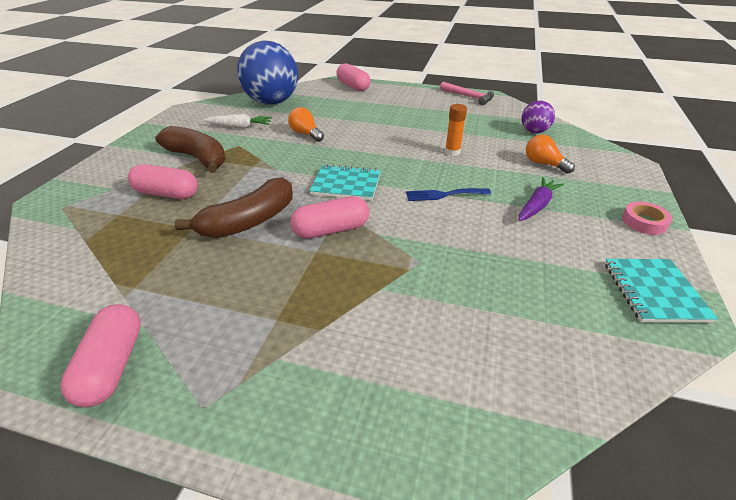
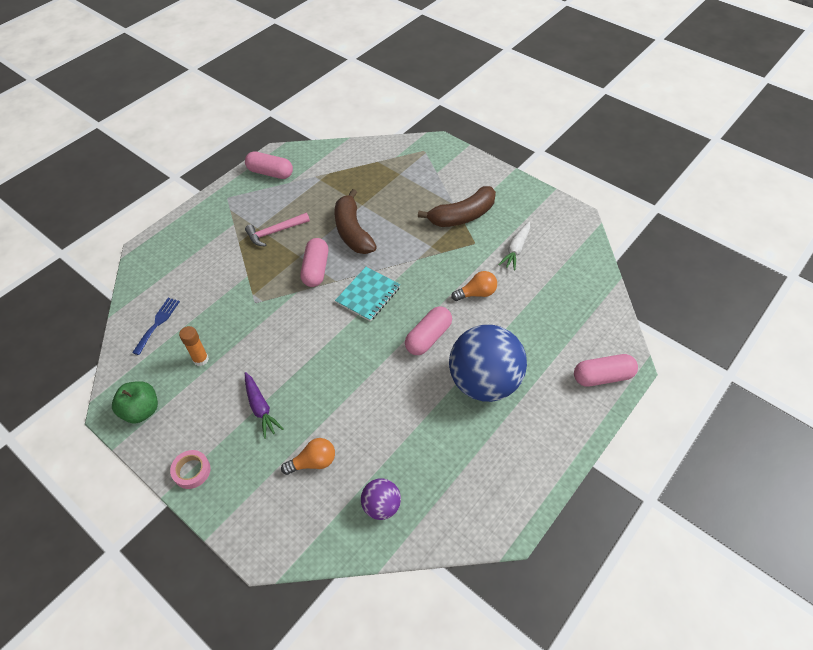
camera: 115 degrees right, 15 degrees up
pink capsule [128,164,198,199] -> pink capsule moved to [405,306,452,355]
blue ball [237,40,298,105] -> blue ball moved to [449,325,527,402]
blue fork [406,188,491,201] -> blue fork moved to [132,298,180,355]
pink hammer [440,82,494,105] -> pink hammer moved to [245,213,310,247]
orange glue stick [445,104,467,156] -> orange glue stick moved to [179,326,209,366]
turquoise notebook [605,259,718,323] -> green apple [112,381,158,424]

